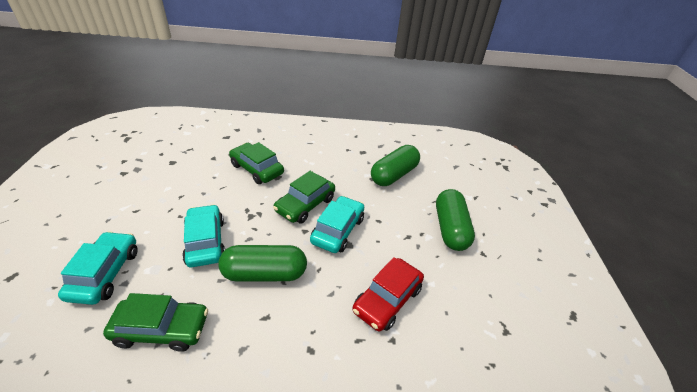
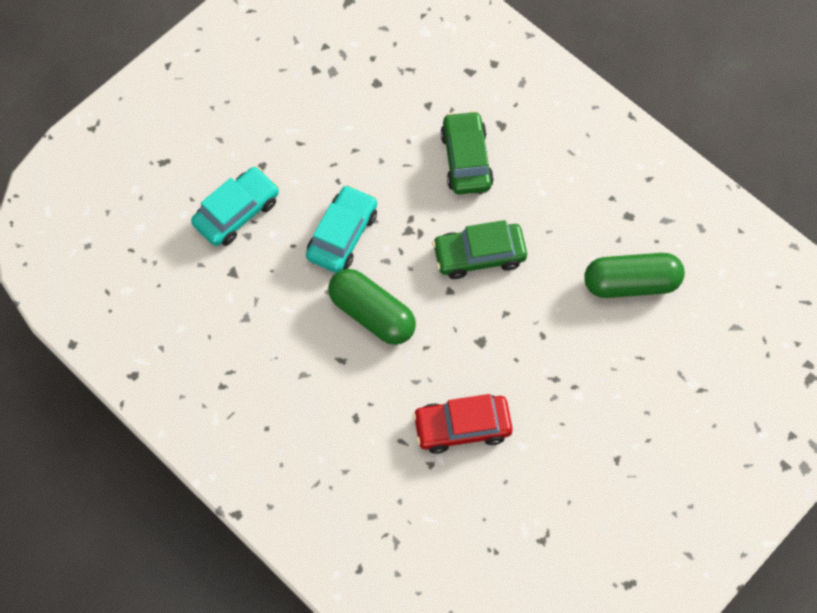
camera: 45 degrees right, 25 degrees up
green car [103,293,208,352] -> none
turquoise car [310,196,364,253] -> none
green capsule [436,189,475,251] -> none

